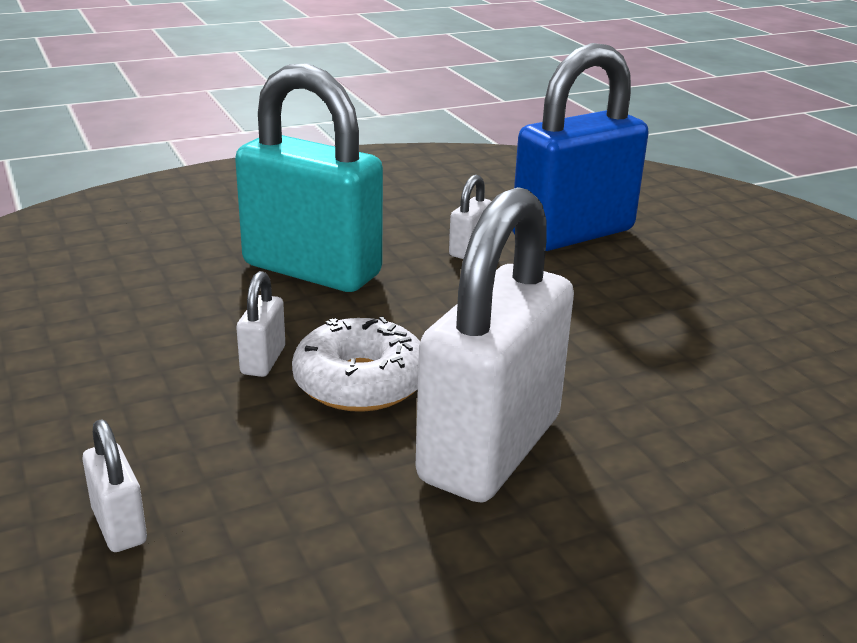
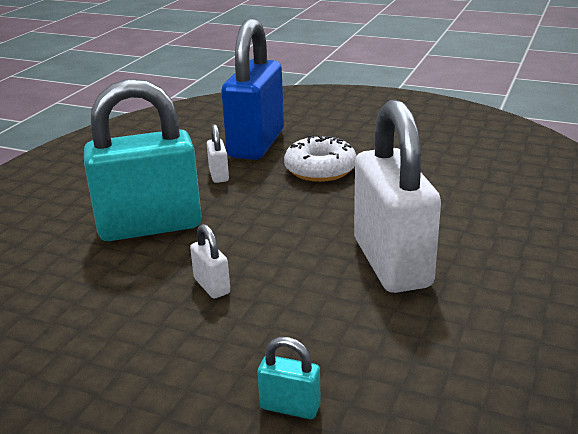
camera: 40 degrees left, 0 degrees up
white padlock [83,419,147,552] -> turquoise padlock [257,337,321,419]
white donut [292,316,420,412] -> white donut moved to [284,136,357,182]

